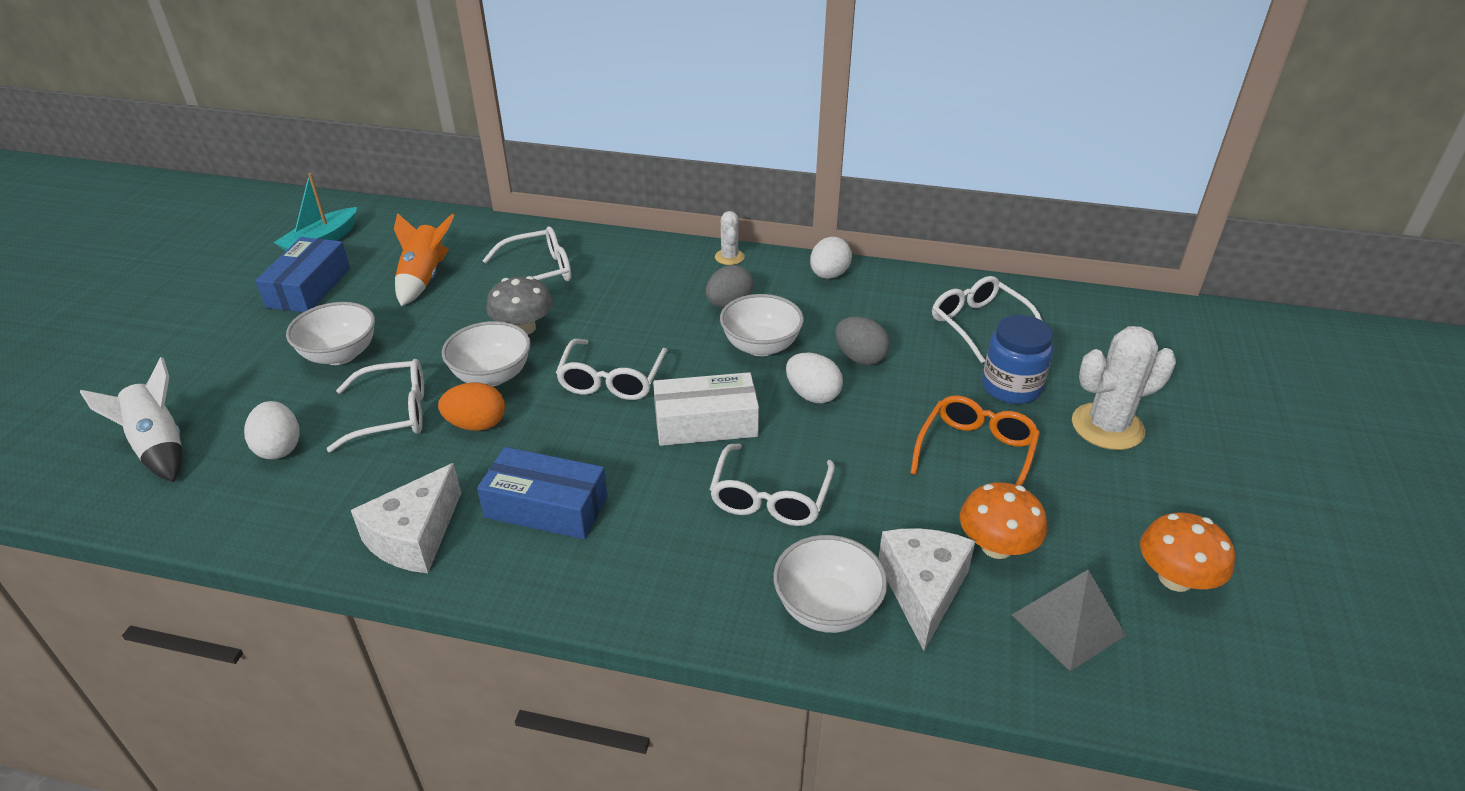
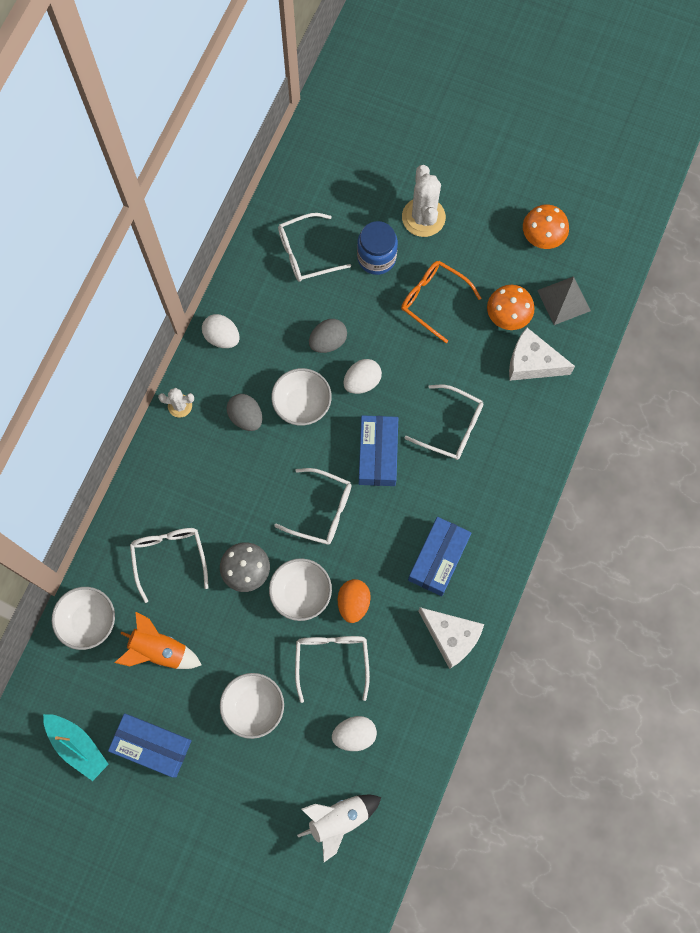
camera: 80 degrees left, 35 degrees up
white box [653,372,759,446] -> blue box [359,415,398,486]
white bowl [773,535,888,633] -> white bowl moved to [52,587,115,650]

